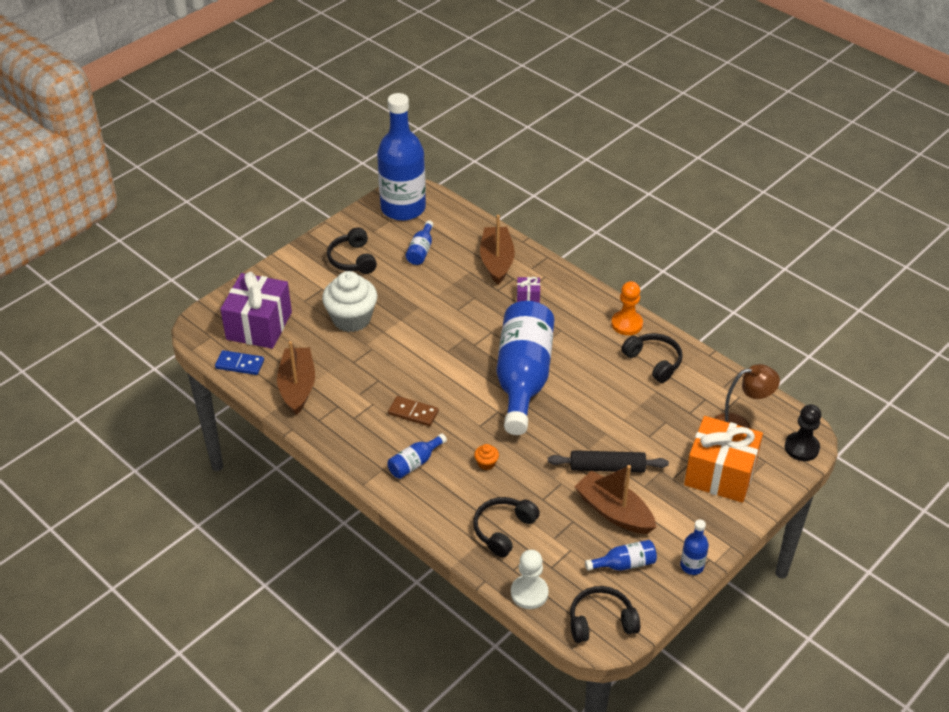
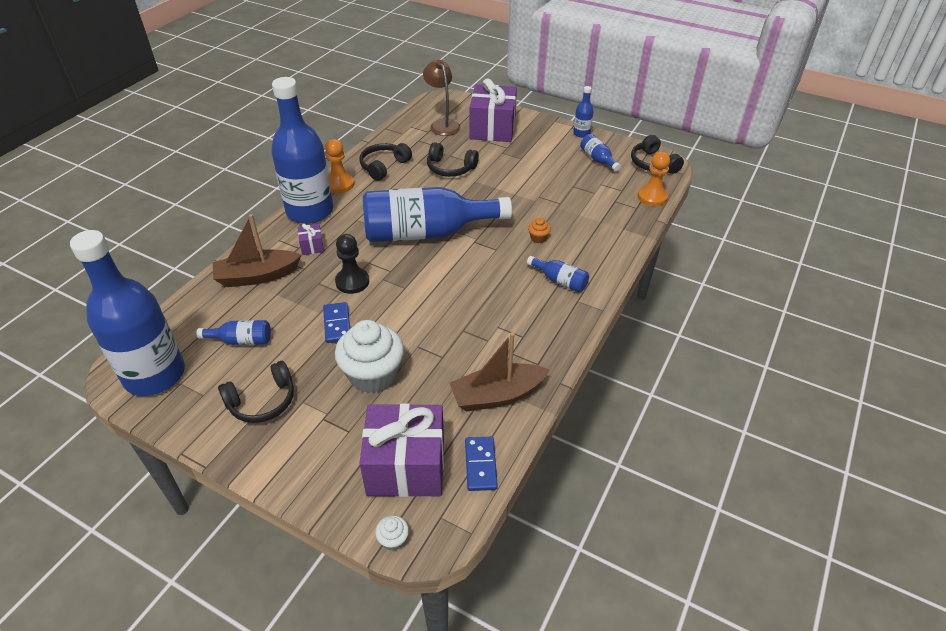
camera: 105 degrees left, 0 degrees up
brown domino [388,396,439,426] -> none
black headphones [473,497,540,557] -> black headphones moved to [427,142,479,177]
white pawn [511,550,549,609] -> orange pawn [638,152,670,206]
black rolling pin [548,450,669,473] -> none
brown boat [574,465,657,534] -> none
orange gift [684,416,763,503] -> purple gift [470,78,517,142]
black pawn [785,404,821,461] -> black pawn moved to [335,234,369,294]
none -> blue bottle [271,77,333,224]
none -> blue domino [323,302,350,343]
none -> white cupcake [375,515,409,551]

